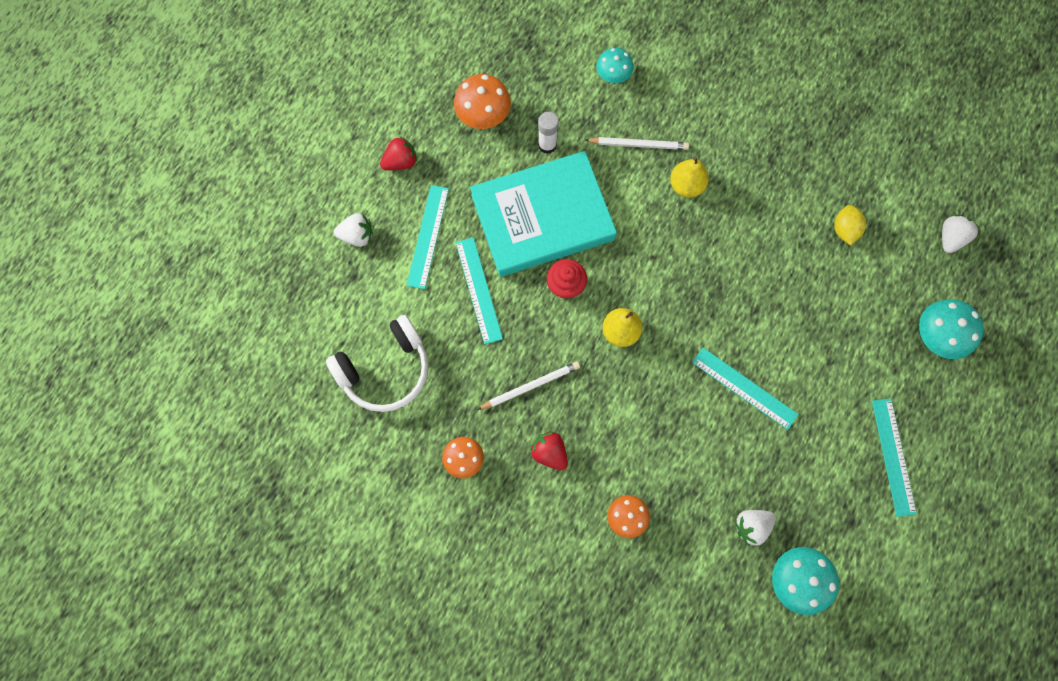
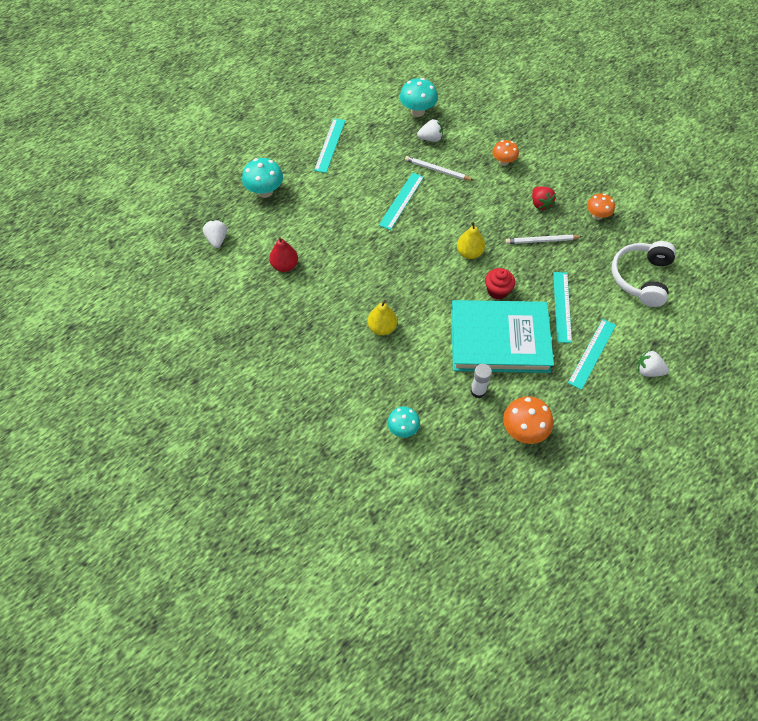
camera: 160 degrees left, 15 degrees down
white headphones [326,315,428,412] -> white headphones turned 60 degrees counterclockwise [612,241,676,307]
red strawberry [380,136,417,170] -> none
white pencil [585,137,689,150] -> white pencil moved to [405,156,473,180]
turquoise ruler [692,348,798,430] -> turquoise ruler turned 60 degrees clockwise [379,173,424,230]
yellow lemon [834,205,866,245] -> red pear [269,237,298,272]
white strawberry [942,215,979,253] -> white strawberry turned 120 degrees clockwise [203,220,227,248]

